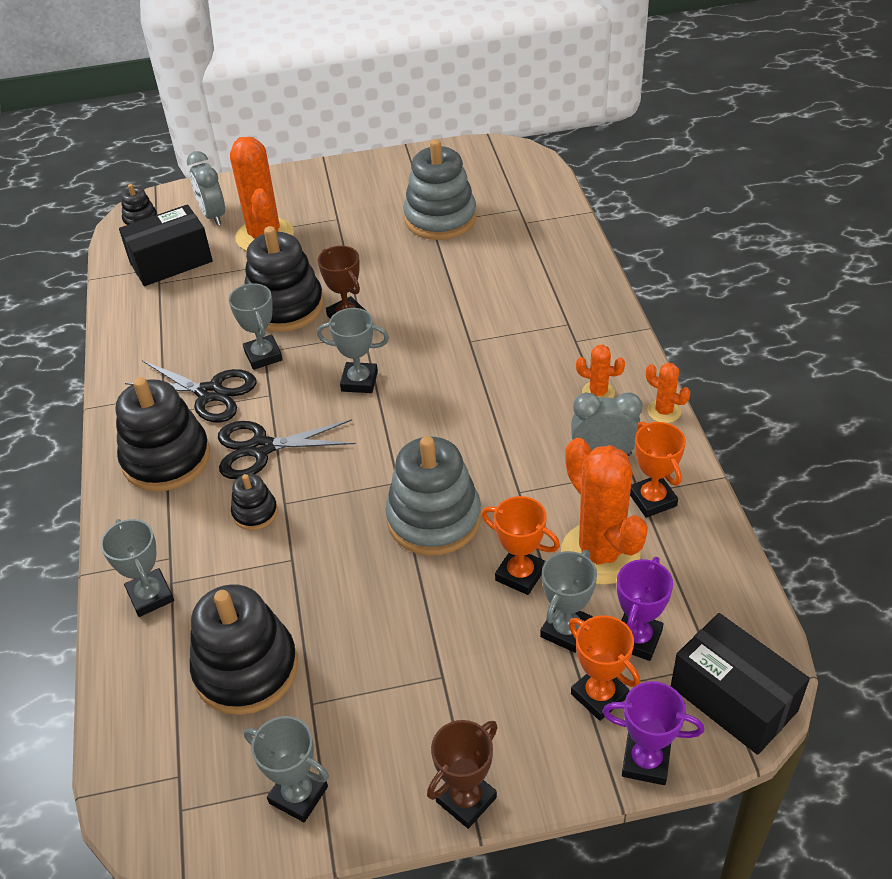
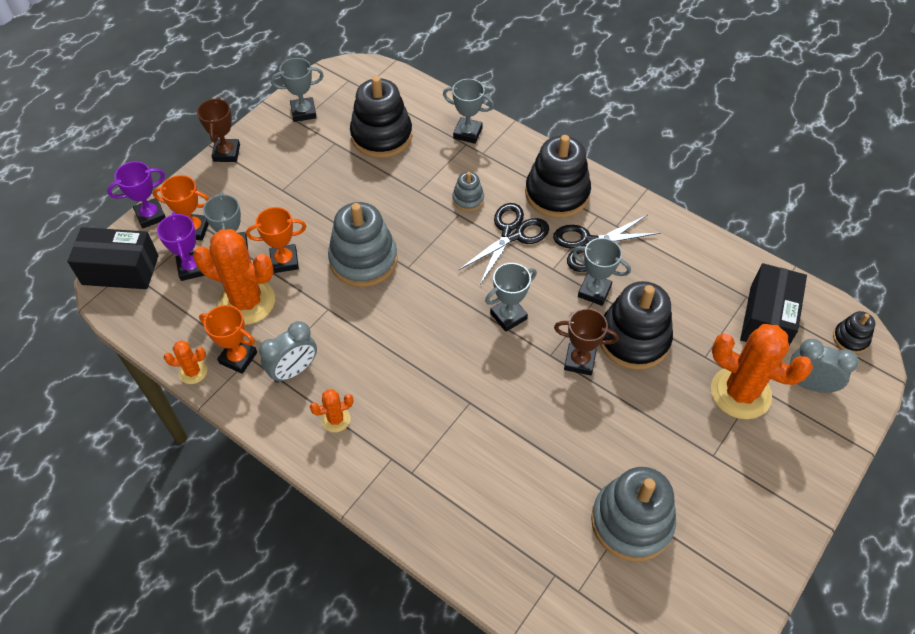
camera: 135 degrees right, 10 degrees up
black stacking toy [231,474,278,530] -> grey stacking toy [452,172,484,211]
orange cactus [646,363,690,423] -> orange cactus moved to [164,340,207,384]

